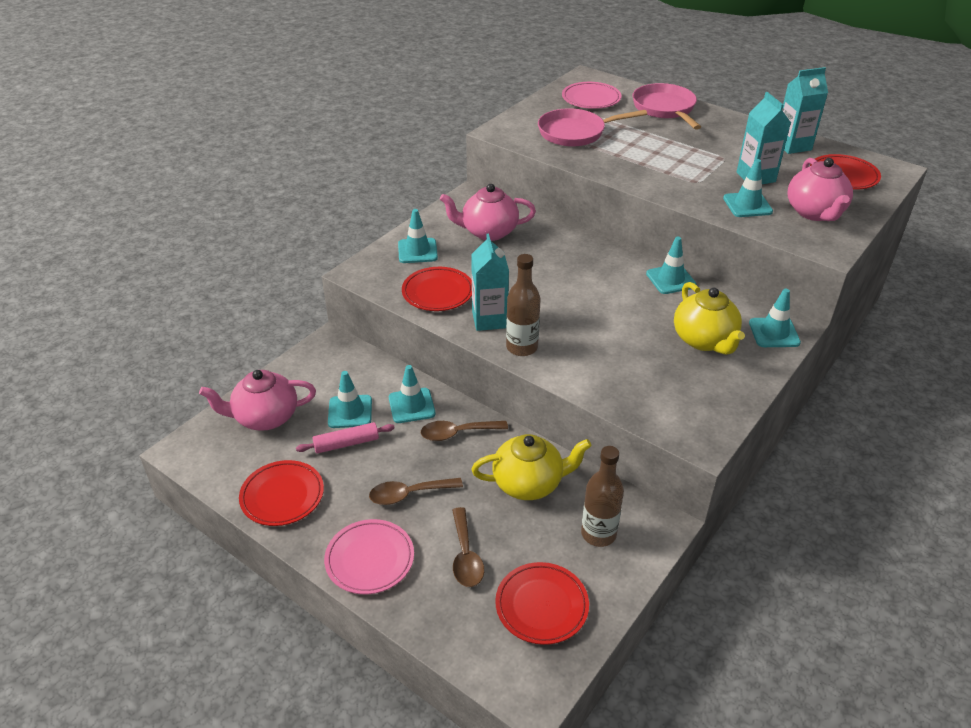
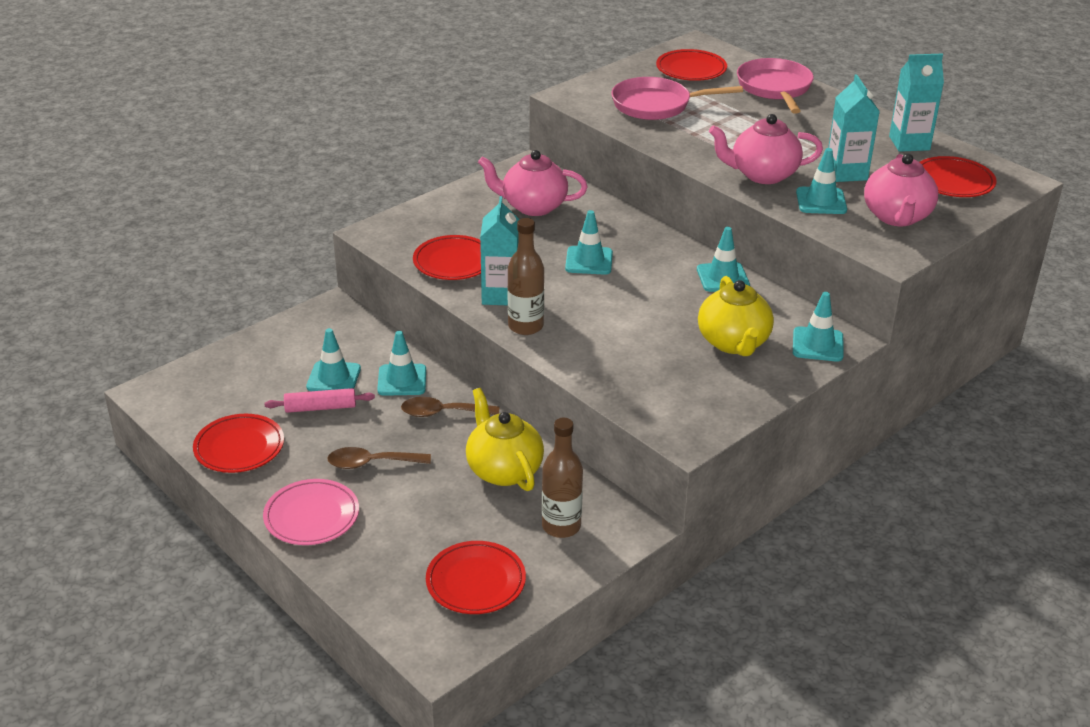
camera: 10 degrees right, 5 degrees down
pink teapot [199,370,316,431] -> pink teapot moved to [709,114,823,184]
turquoise traffic cone [398,209,438,263] -> turquoise traffic cone moved to [565,210,613,275]
brown spoon [452,507,484,587] -> none
yellow teapot [471,434,592,500] -> yellow teapot turned 120 degrees counterclockwise [466,388,544,491]
pink plate [562,82,622,109] -> red plate [656,49,727,81]

